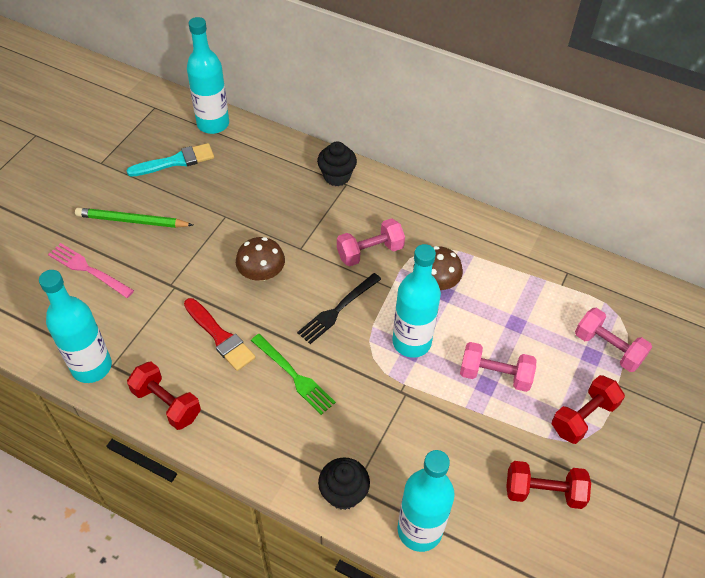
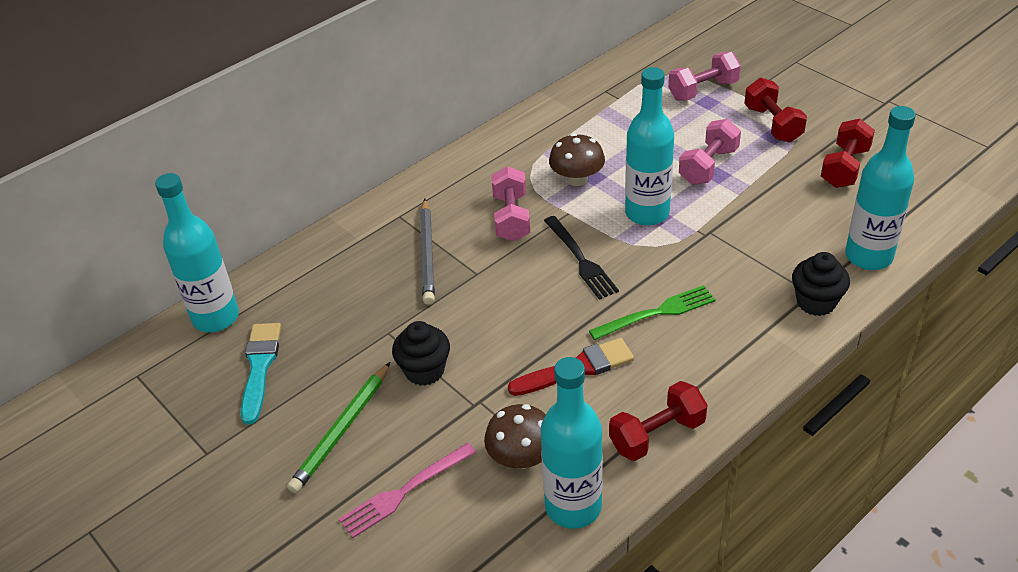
camera: 65 degrees left, 10 degrees down
brown mushroom [236,237,285,281] -> brown mushroom moved to [484,404,546,469]
black cupcake [317,142,357,186] -> black cupcake moved to [392,321,450,386]
none -> grey pencil [420,199,435,305]

